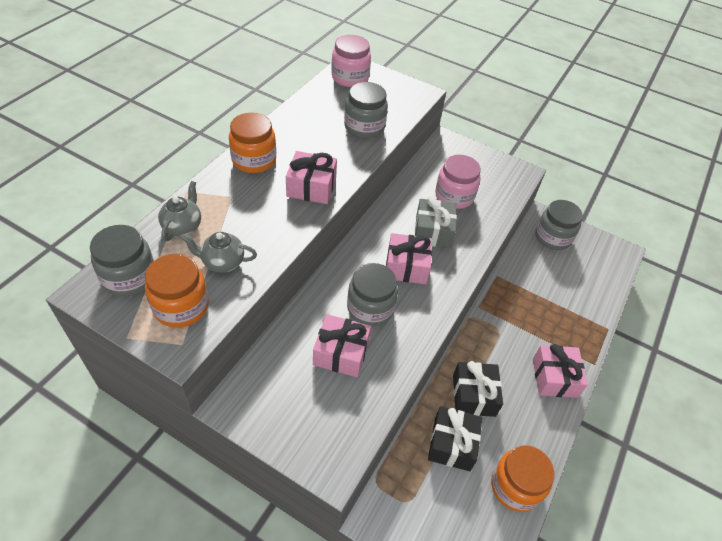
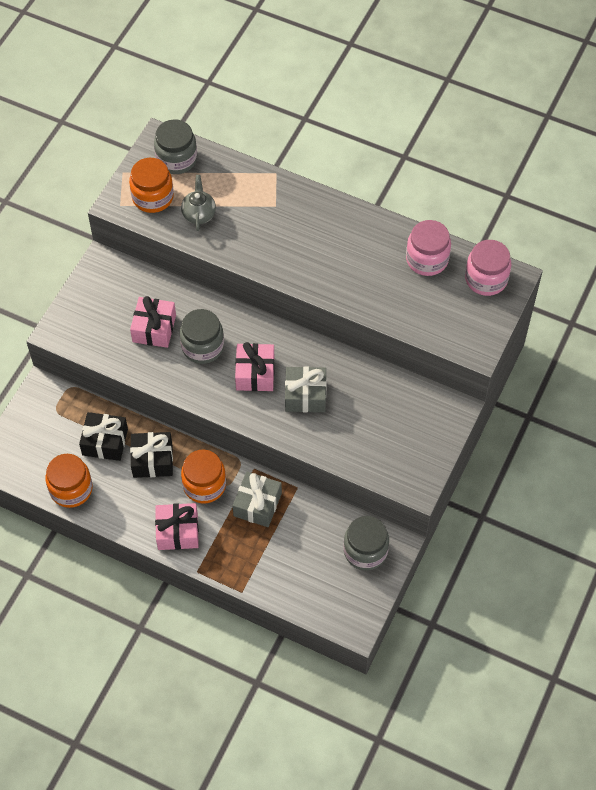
camera: 90 degrees right, 10 degrees up
grey teapot [158,181,201,241] -> none
orange jar [229,113,276,173] -> orange jar moved to [181,450,226,503]
pink gift [286,151,337,204] -> none
grey jar [344,82,388,139] -> none
pink jar [435,155,481,209] -> pink jar moved to [406,220,451,276]
none -> grey gift [233,472,282,527]

